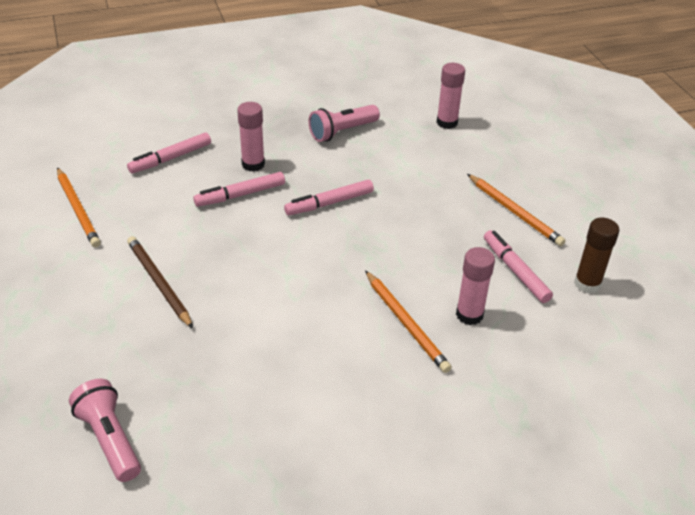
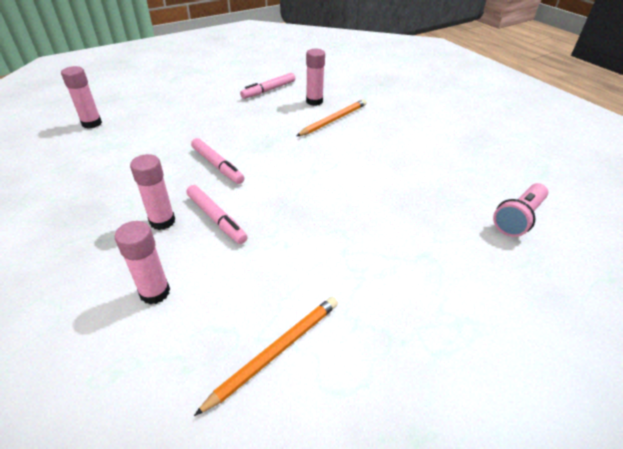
camera: 105 degrees left, 0 degrees up
pink marker [127,132,211,173] -> pink glue stick [115,221,170,305]
brown pencil [127,236,193,329] -> none
pink flashlight [309,105,380,142] -> none
orange pencil [467,174,566,246] -> none
brown glue stick [574,218,619,293] -> none

